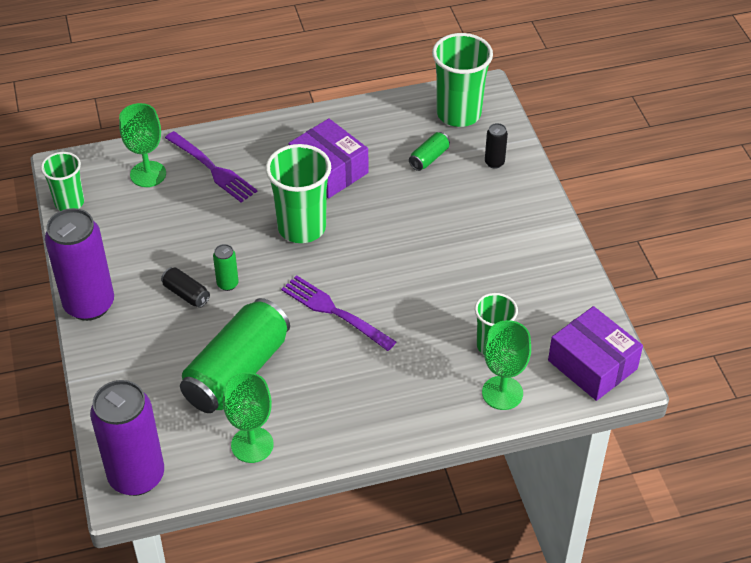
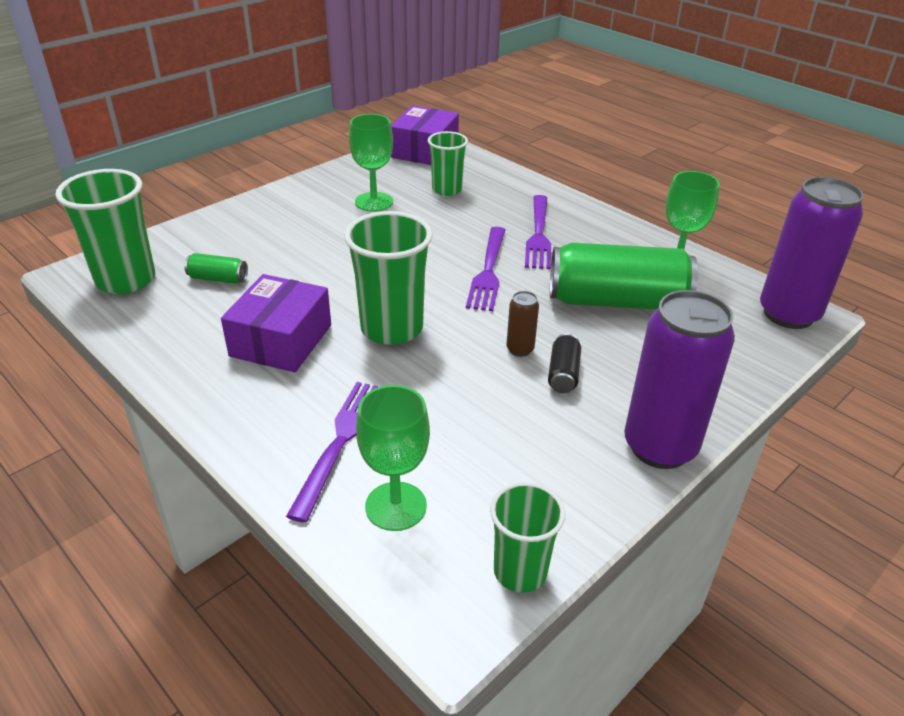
camera: 120 degrees left, 10 degrees down
green can [213,244,239,291] -> brown can [506,291,539,357]
green goblet [482,320,531,410] -> green goblet moved to [349,114,393,212]
black can [485,123,508,169] -> none
none -> purple fork [525,195,551,269]

